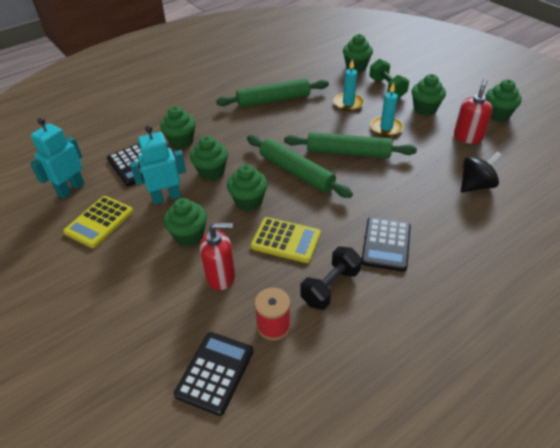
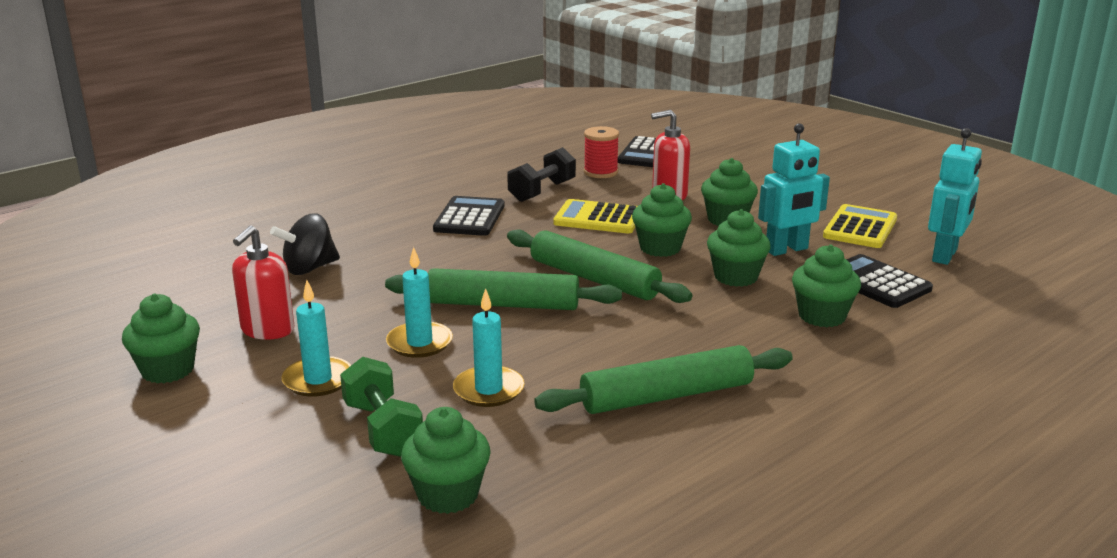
camera: 175 degrees right, 20 degrees down
green cupcake [412,74,446,115] -> turquoise candle [281,280,351,397]

